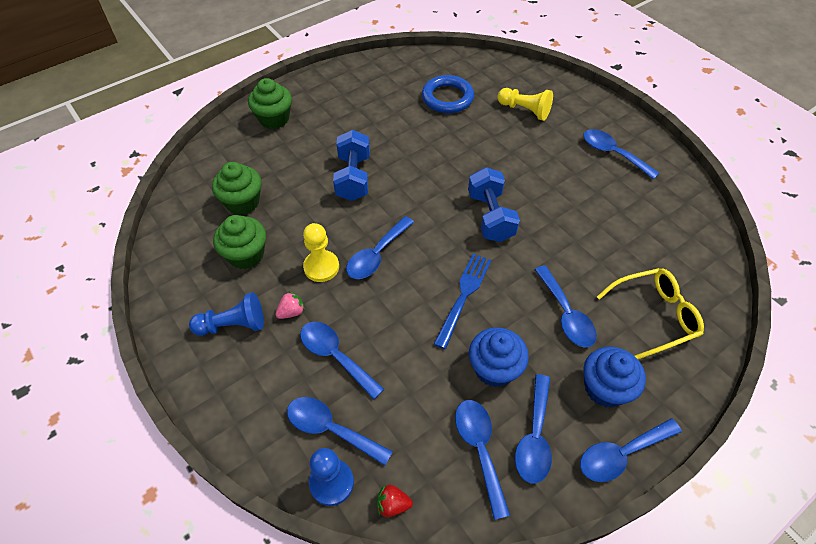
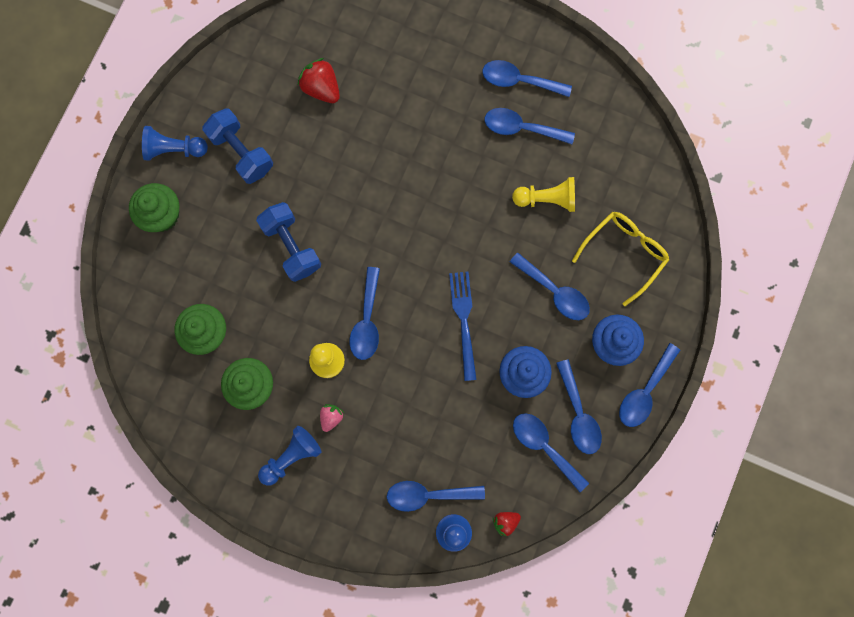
camera: 30 degrees left, 25 degrees up
blue spoon [300,321,384,399] -> blue spoon moved to [485,108,575,144]
blue ring [422,75,474,113] -> red strawberry [298,58,340,103]
blue dumbbell [468,167,520,242] -> blue dumbbell moved to [202,108,273,184]
yellow pawn [497,88,553,121] -> yellow pawn moved to [512,177,575,212]
none -> blue pawn [142,126,208,161]

